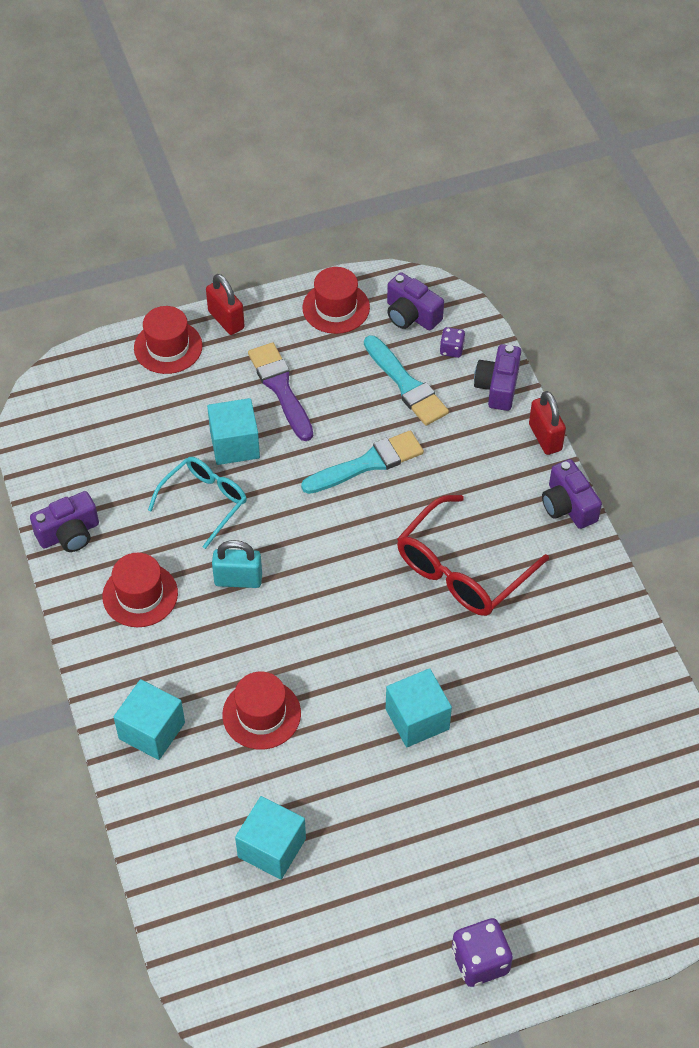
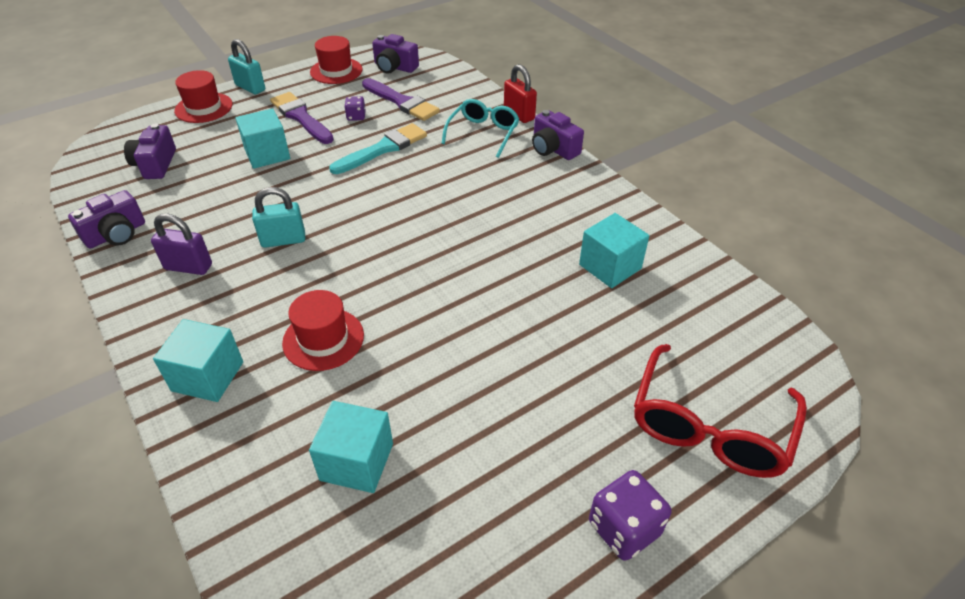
camera: 15 degrees left, 10 degrees down
red hat [102,553,178,627] -> purple padlock [151,214,212,275]
turquoise glasses [148,457,247,549] -> turquoise glasses moved to [441,99,519,158]
red padlock [206,274,245,335] -> turquoise padlock [228,39,265,95]
turquoise brush [364,335,449,426] -> purple brush [362,78,440,121]
turquoise cube [386,668,452,747] -> turquoise cube moved to [579,213,649,288]
red glasses [397,495,549,616] -> red glasses moved to [634,344,807,478]
purple dice [440,327,465,358] -> purple dice moved to [344,96,366,121]
purple camera [474,344,521,411] -> purple camera moved to [124,123,176,179]

